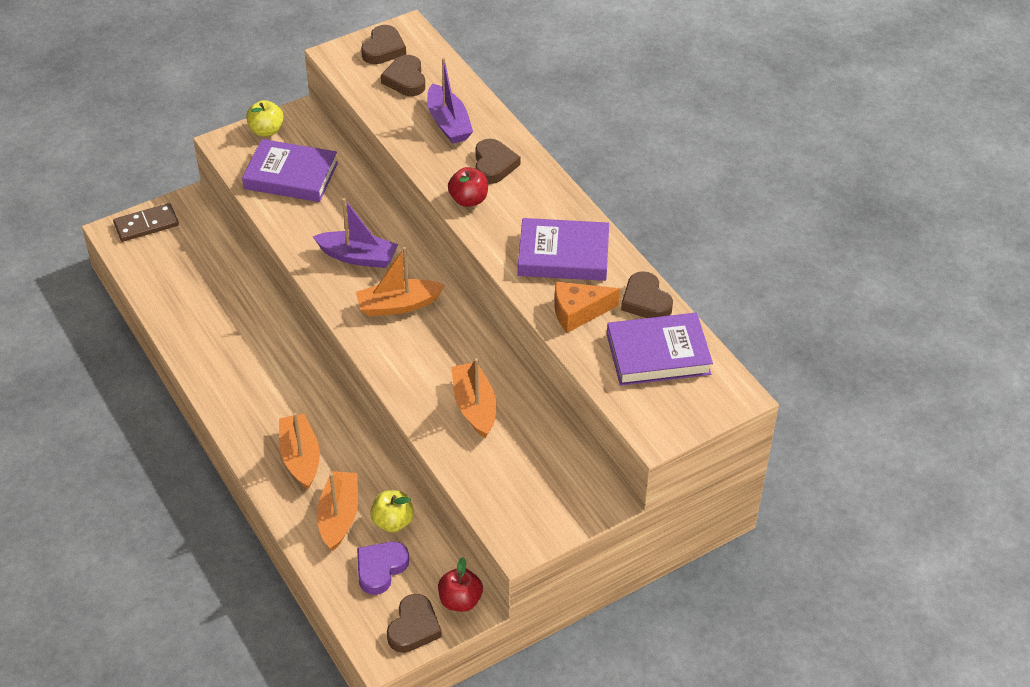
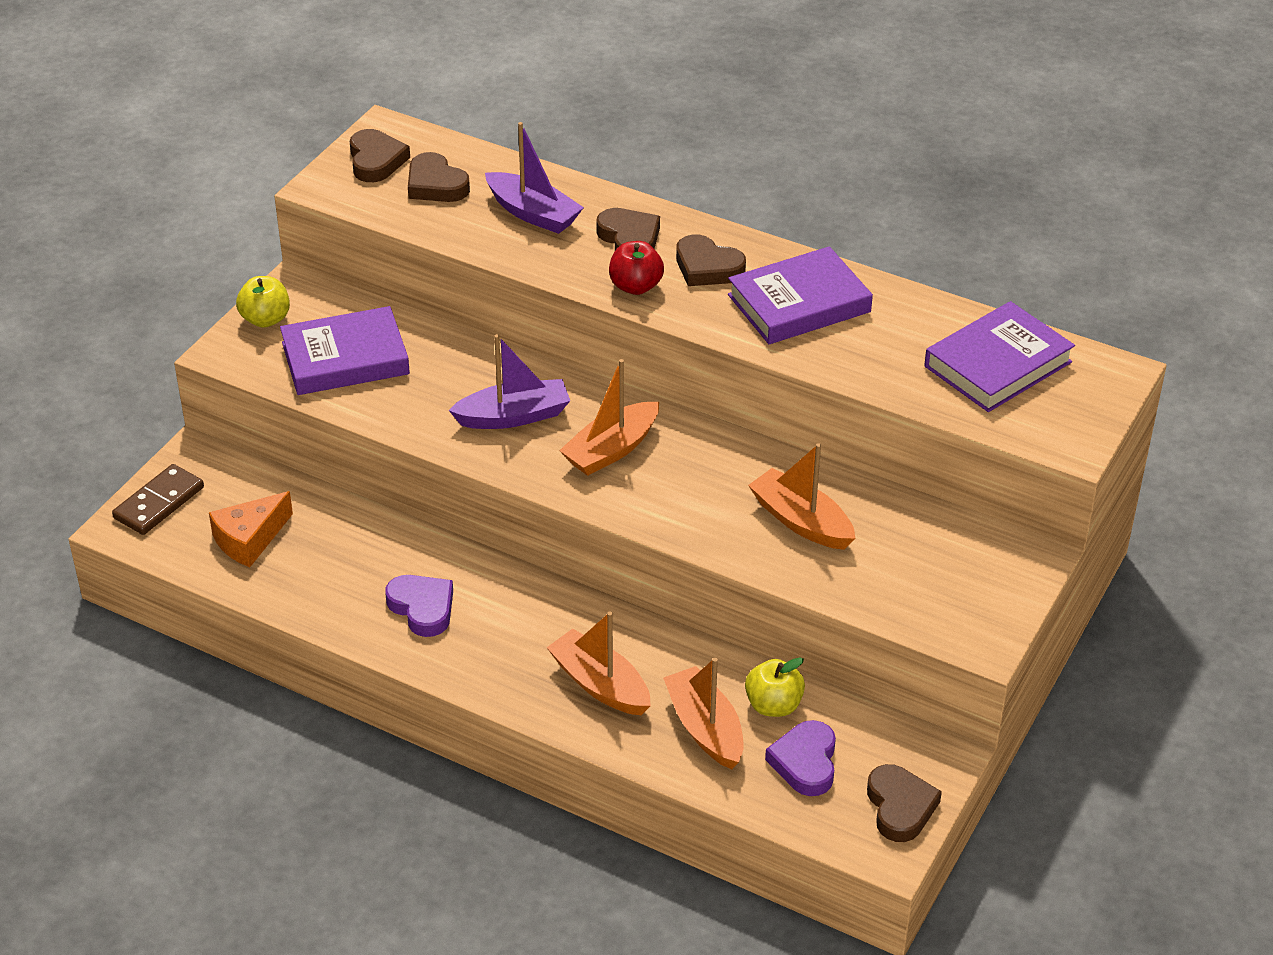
camera: 30 degrees left, 5 degrees down
red apple [438,557,483,612] -> none
orange cheese [554,282,620,333] -> orange cheese moved to [209,491,293,567]
brown heart [621,271,673,318] -> brown heart moved to [676,234,746,286]
none -> purple heart [385,575,453,637]

